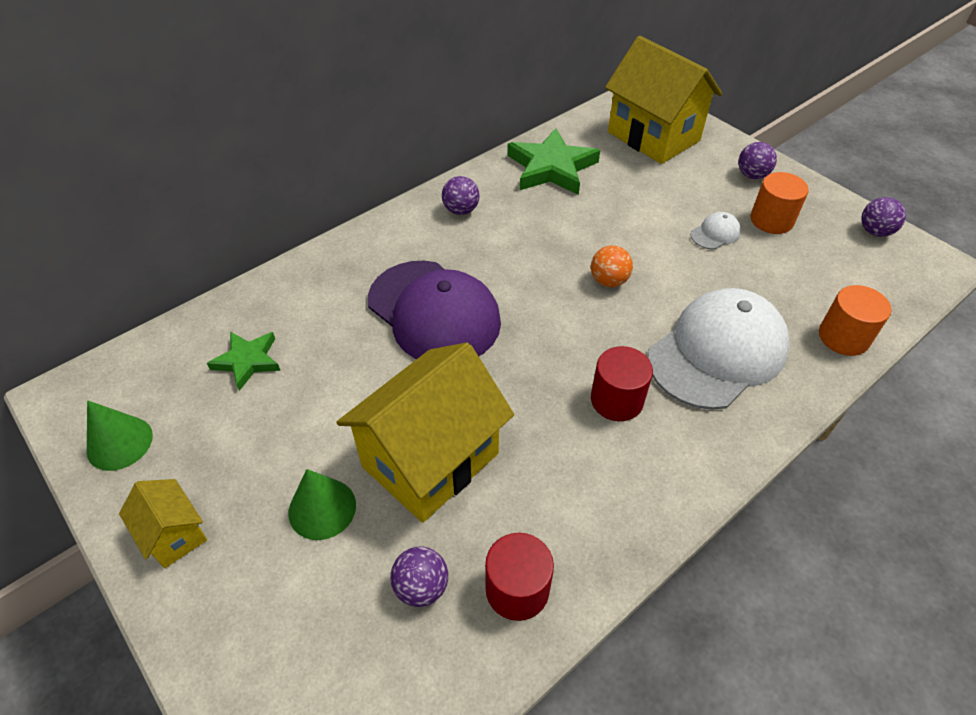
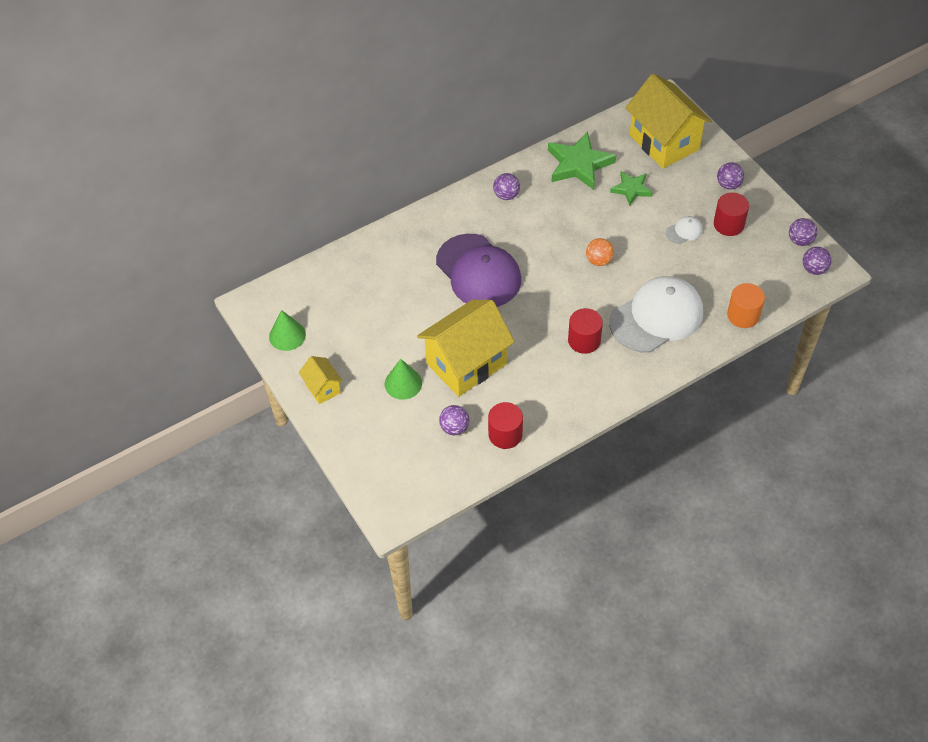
camera: 10 degrees right, 5 degrees up
green star [207,332,280,391] -> green star moved to [610,171,653,206]
orange cylinder [750,172,809,234] -> red cylinder [714,193,749,236]
none -> purple ball [803,247,832,275]

